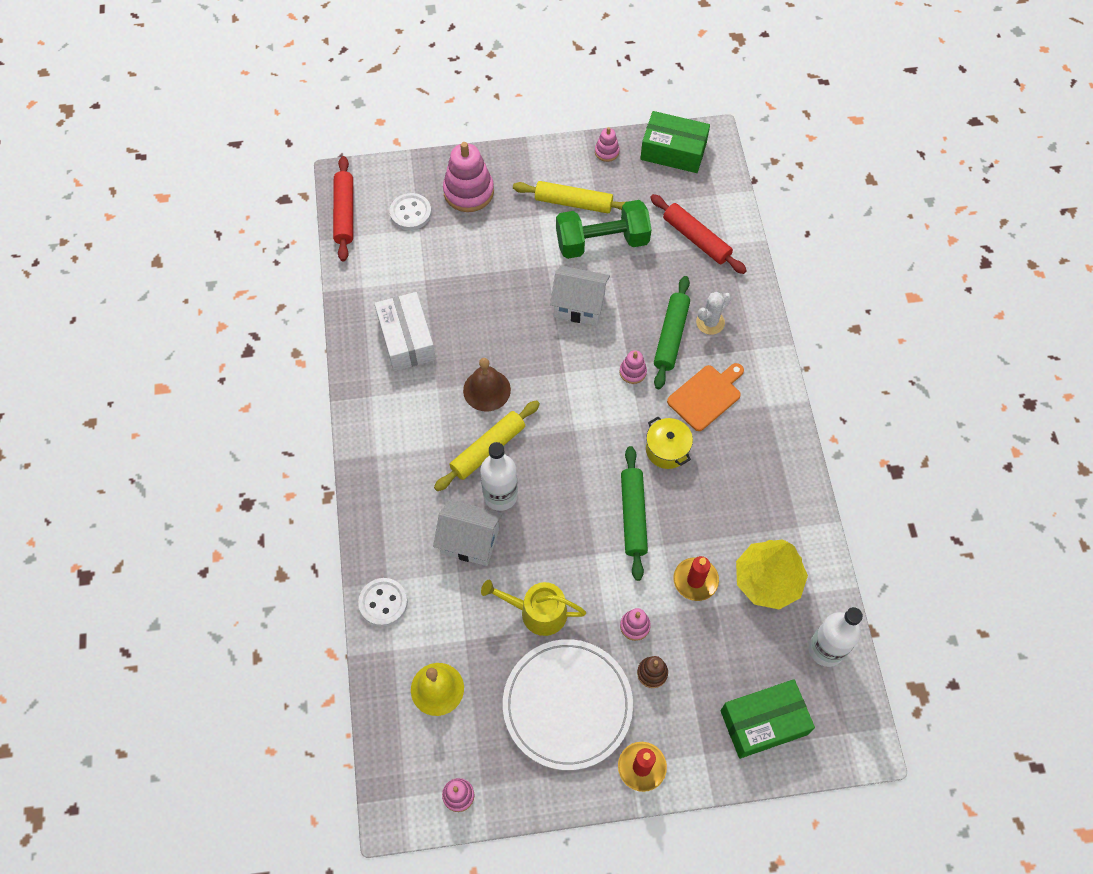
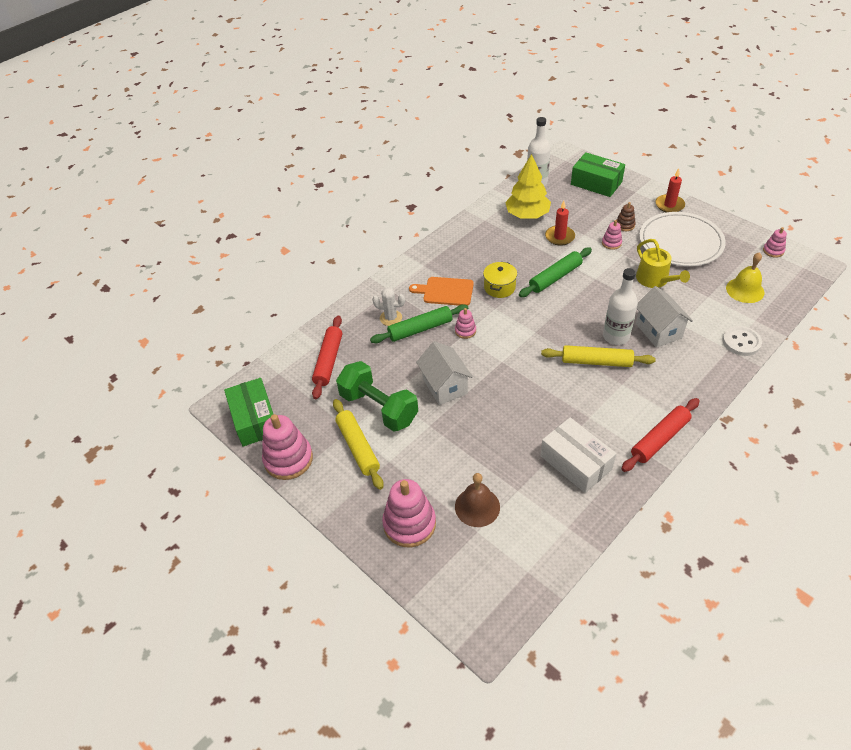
camera: 125 degrees left, 15 degrees down
red rolling pin [333,156,353,261] -> red rolling pin moved to [622,398,699,472]
white box [374,292,436,371] -> white box turned 75 degrees counterclockwise [540,417,616,493]
white button [390,193,431,230] -> none
brown bell [463,358,511,411] -> brown bell moved to [455,473,500,527]
pink stacking toy [595,127,620,162] -> pink stacking toy [262,414,313,480], size x2.01

